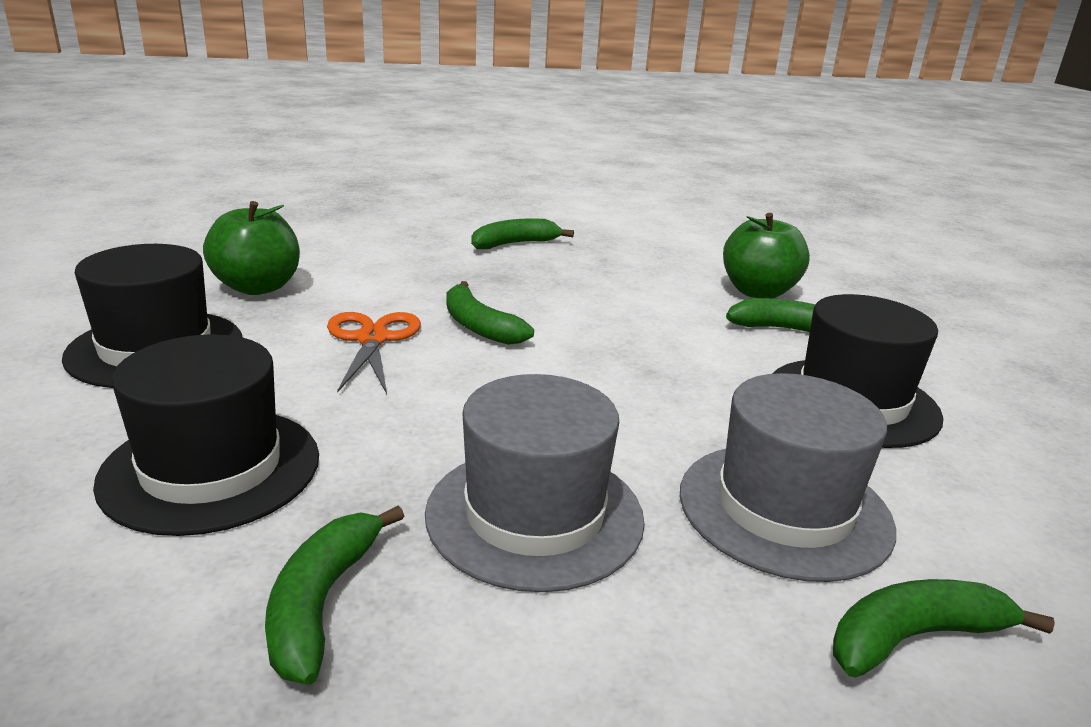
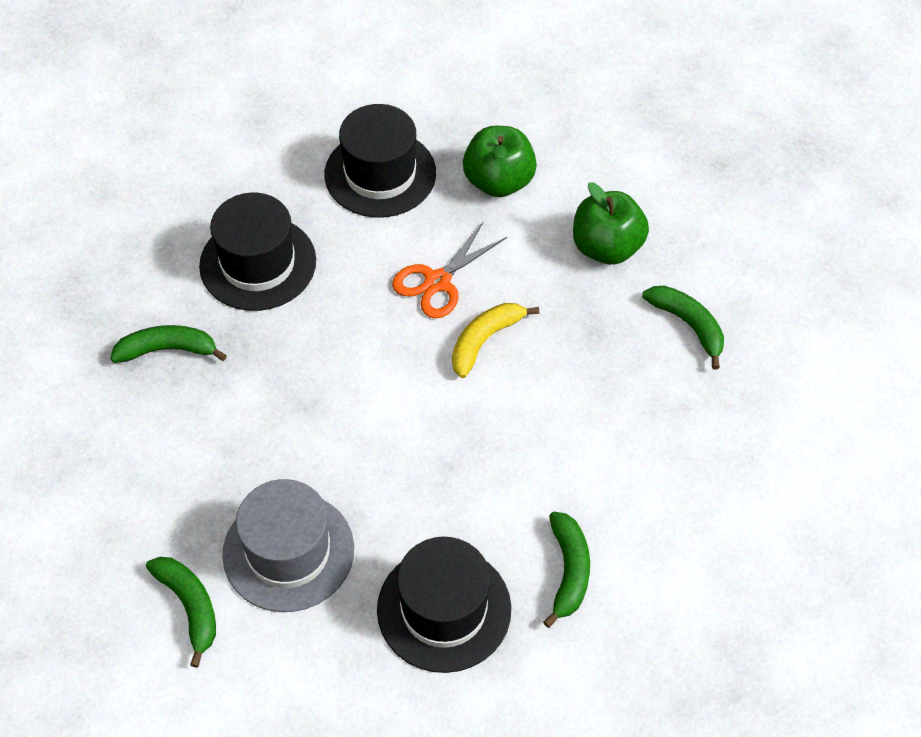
camera: 80 degrees right, 30 degrees up
orange scissors [327,312,421,394] -> orange scissors turned 150 degrees clockwise [392,221,507,319]
grey hat [425,374,645,592] -> none
green banana [446,281,534,345] -> yellow banana [452,303,539,378]
green apple [723,213,810,299] -> green apple moved to [573,182,649,265]

